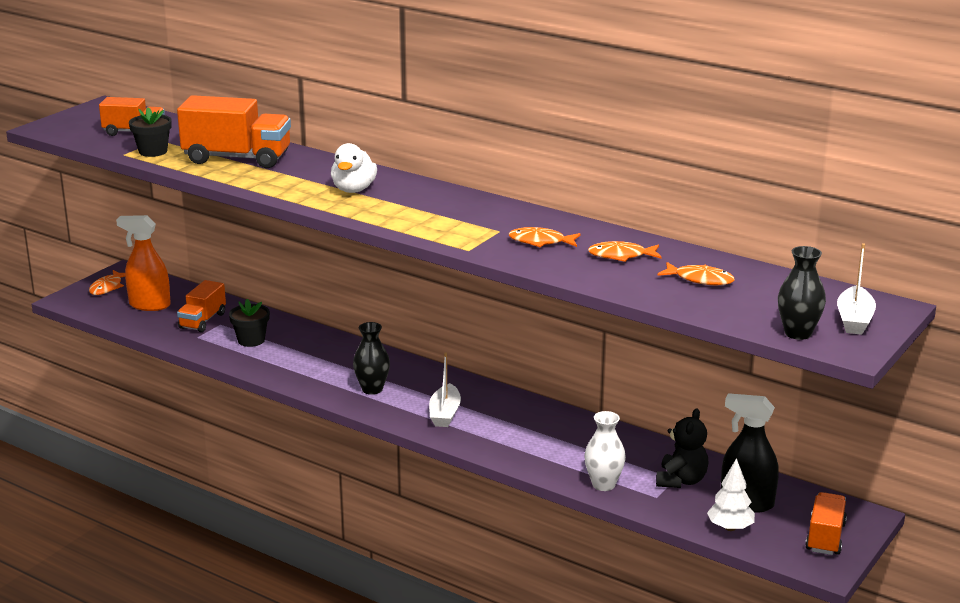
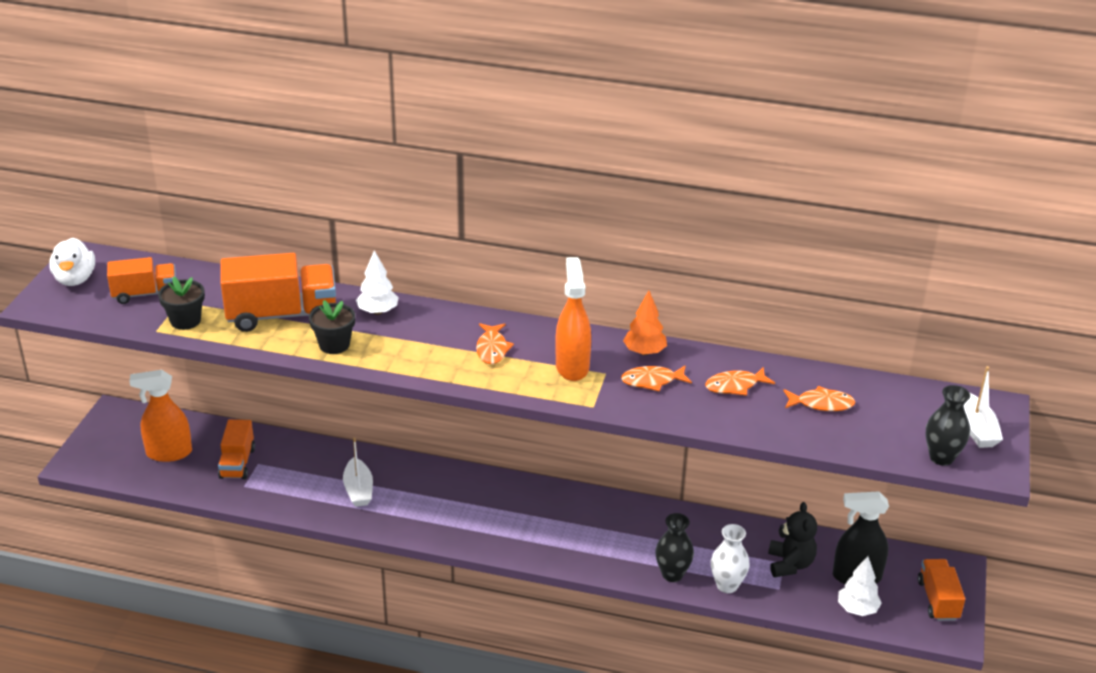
camera: 20 degrees left, 10 degrees up
orange fish [89,270,125,295] -> orange fish moved to [476,323,514,364]
black flower pot [229,299,270,347] -> black flower pot moved to [309,300,355,354]
white duck [331,143,377,193] -> white duck moved to [49,238,95,286]
black vase [353,322,390,395] -> black vase moved to [655,513,694,582]
white boat [429,353,461,427] -> white boat moved to [343,438,373,507]
none -> white tree [356,250,399,315]
none -> orange spray bottle [555,257,591,381]
none -> orange tree [623,291,667,355]

